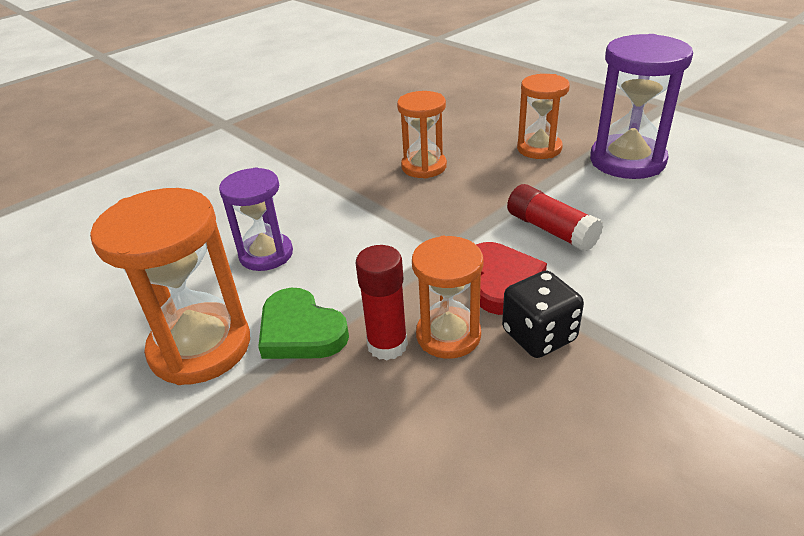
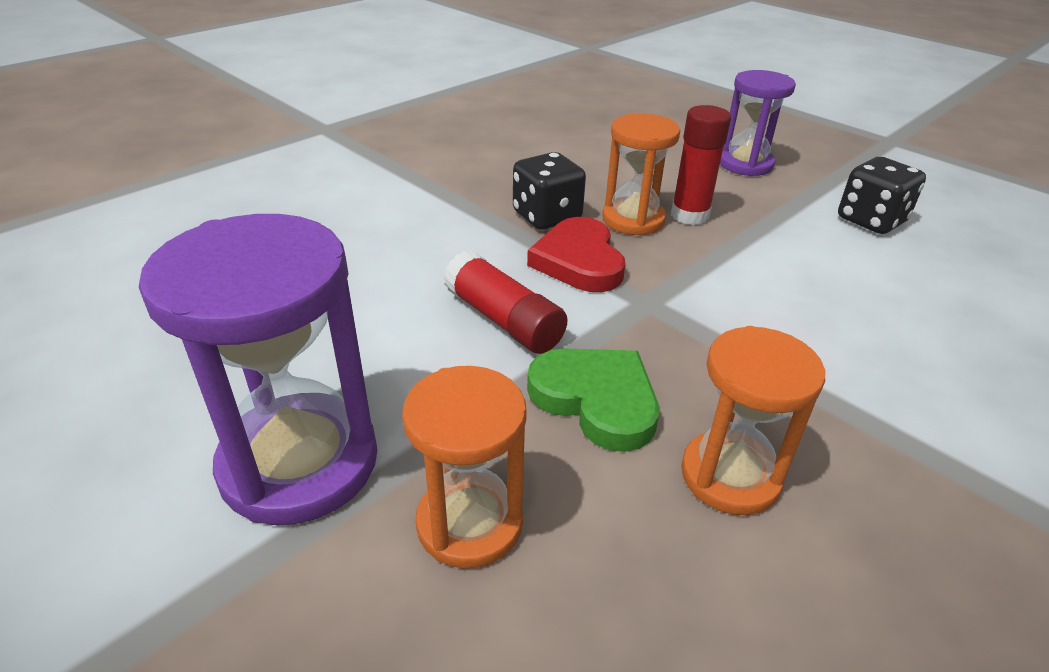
camera: 175 degrees right, 0 degrees up
orange hourglass [90,188,250,385] -> black dice [838,157,926,234]
purple hourglass [219,167,293,271] -> purple hourglass moved to [720,70,796,176]
green heart [258,288,349,359] -> green heart moved to [527,348,659,452]

